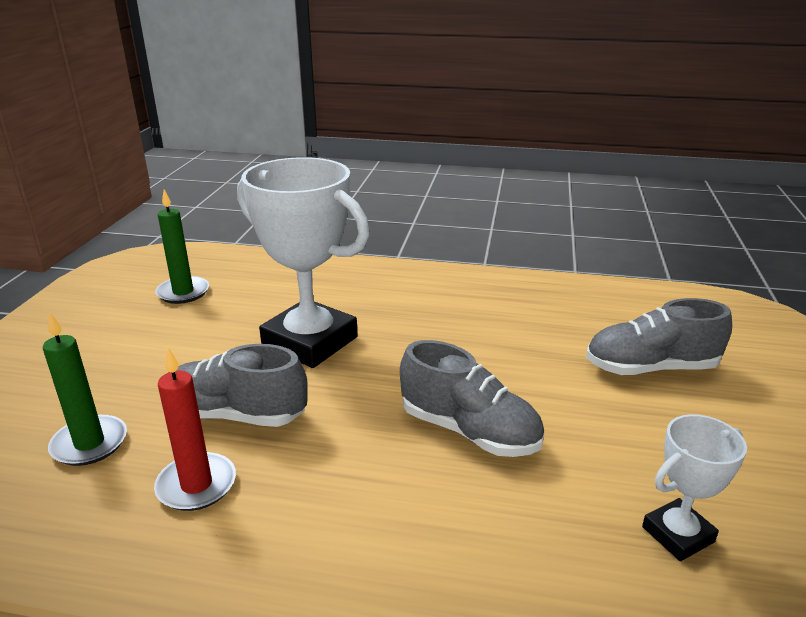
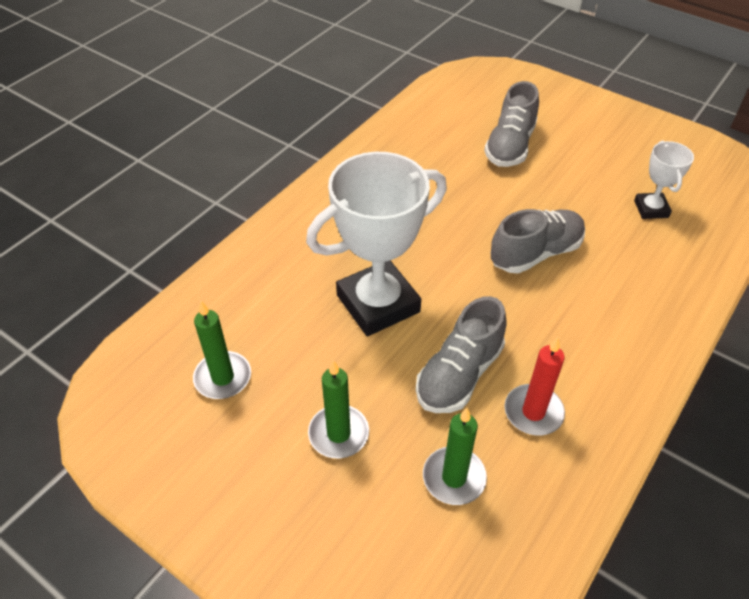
camera: 65 degrees left, 20 degrees up
none -> green candle [308,360,369,458]

